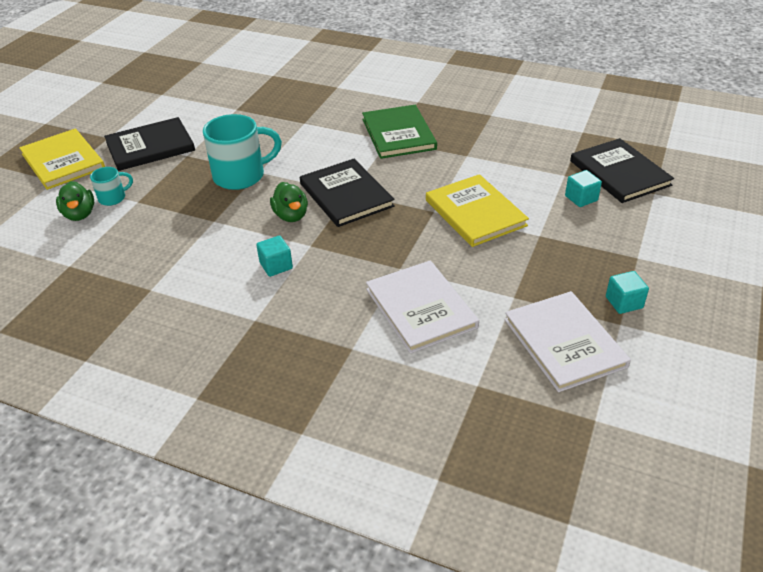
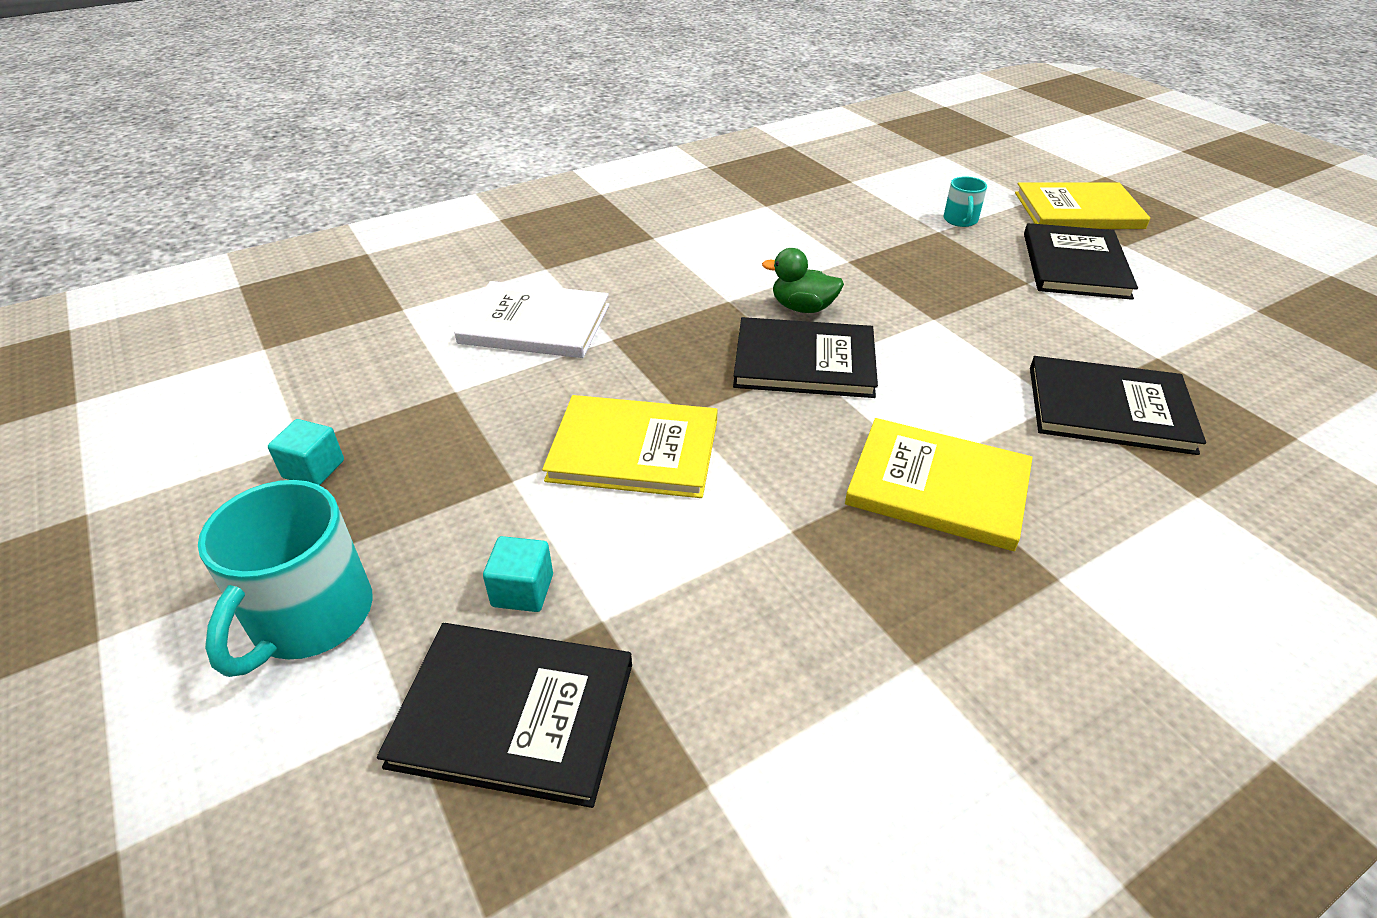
camera: 125 degrees right, 0 degrees up
green duck [56,181,94,221] -> none
turquoise mug [203,114,282,190] -> turquoise mug moved to [198,480,373,677]
turquoise cube [256,235,293,277] -> none
green book [362,105,437,159] -> yellow book [845,418,1032,551]
white book [504,291,631,392] -> none
none -> black book [1030,356,1206,455]

